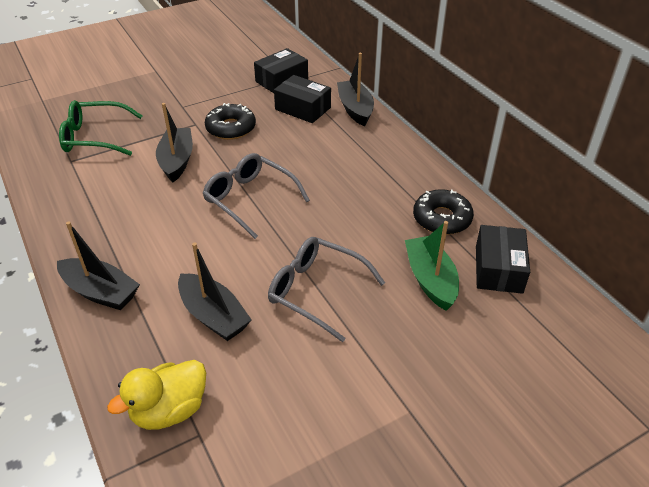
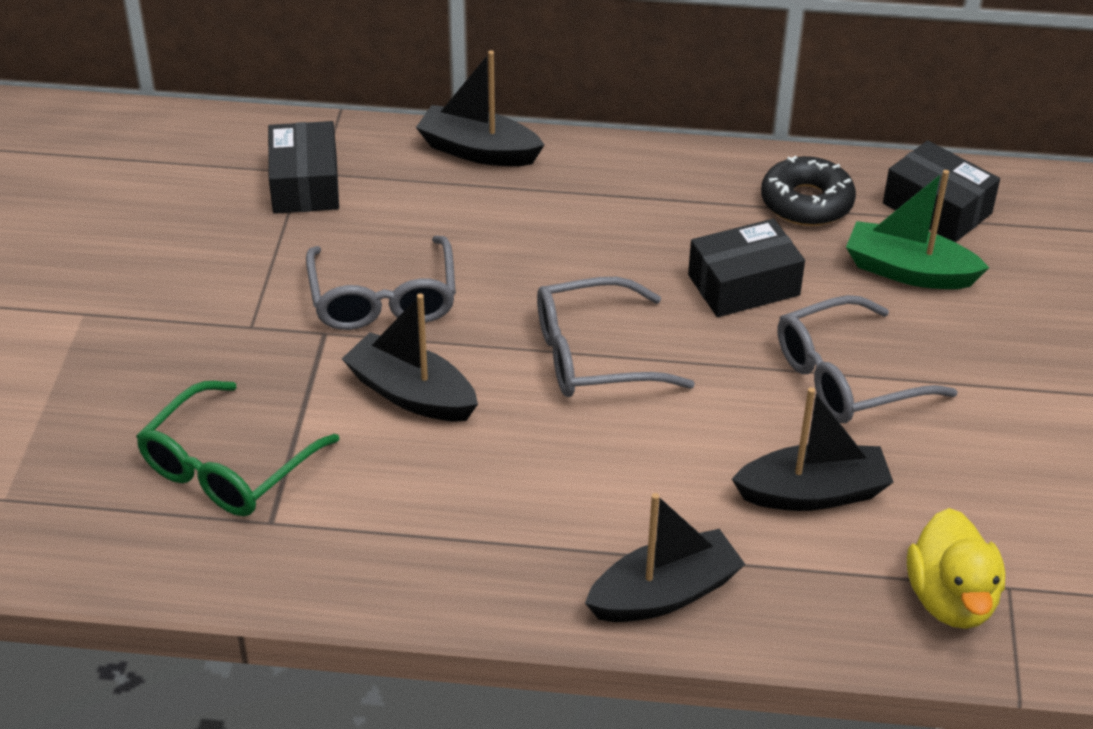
camera: 55 degrees left, 0 degrees up
black donut [205,103,256,140] -> grey glasses [306,236,456,330]
black box [274,75,331,123] -> black box moved to [688,219,805,317]

